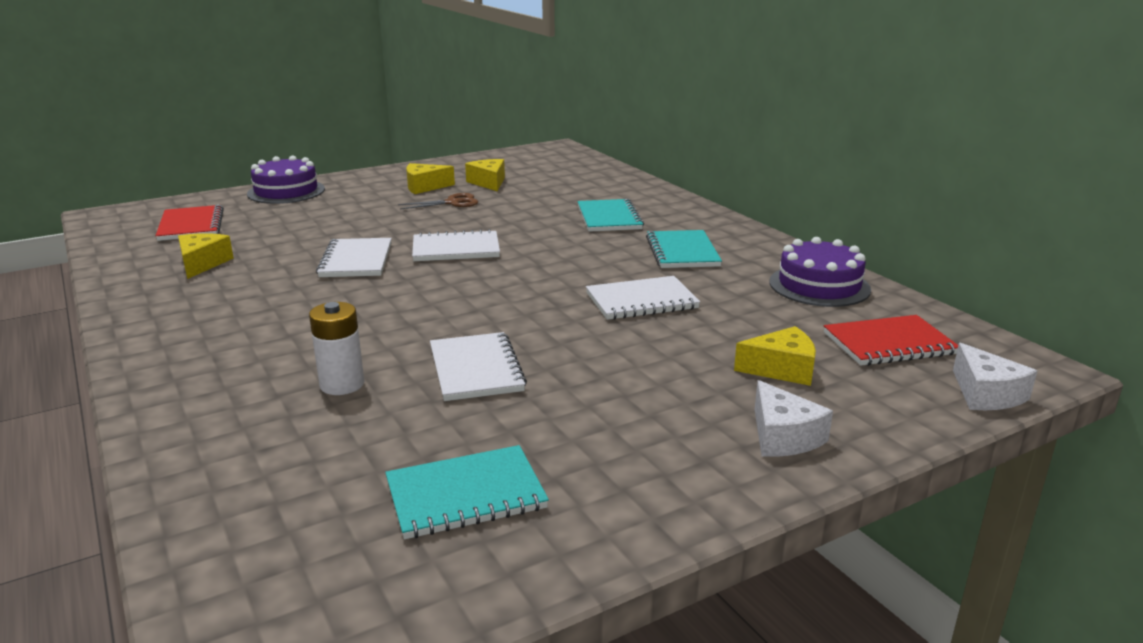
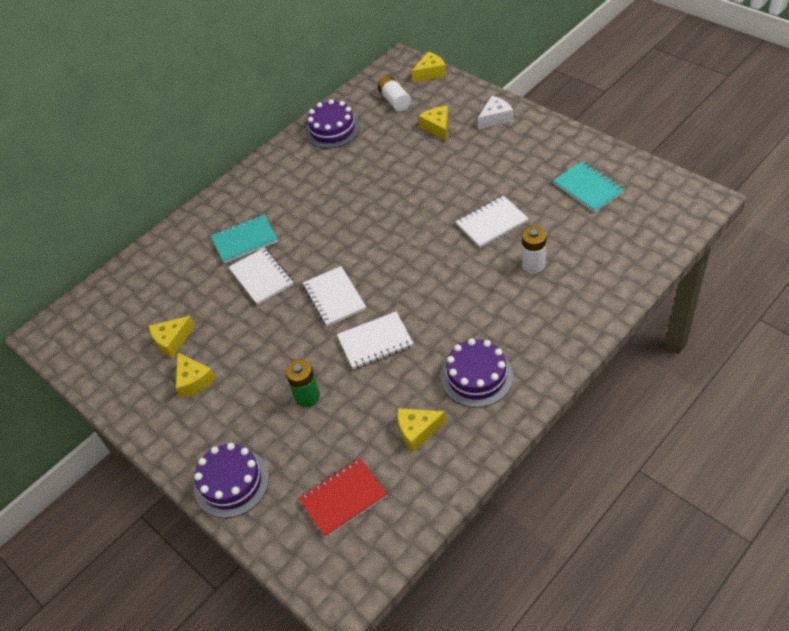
camera: 100 degrees left, 25 degrees up
brown scissors [398,193,478,209] -> none
white notebook [586,276,700,320] -> white notebook moved to [229,247,294,305]
turquoise notebook [646,230,722,268] -> none
red notebook [824,315,958,366] -> white battery [378,76,411,111]
white cheese [953,343,1037,410] -> yellow cheese [412,52,446,82]
none -> green battery [285,359,320,407]
none -> purple cake [441,338,513,408]

